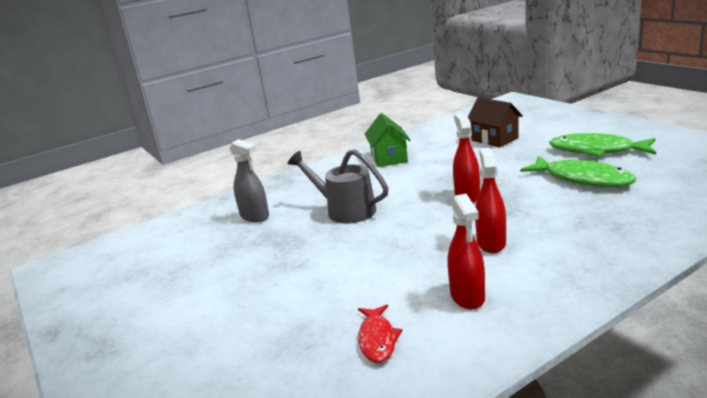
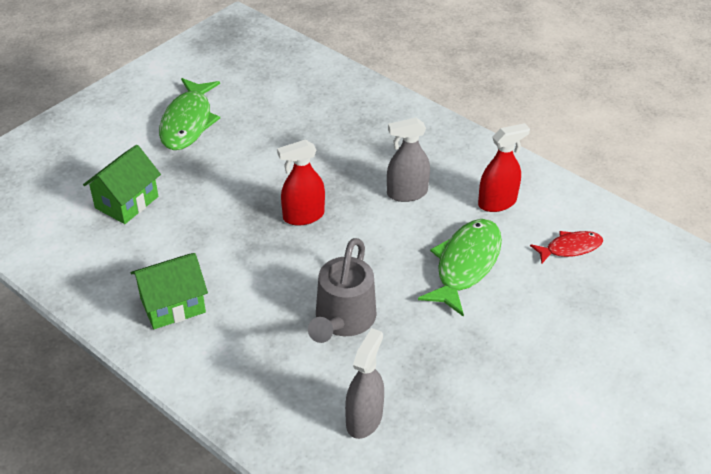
camera: 110 degrees left, 20 degrees up
brown house [468,97,523,147] -> green house [83,145,161,224]
red spray bottle [475,148,506,253] -> grey spray bottle [387,118,430,202]
green fish [520,156,636,187] -> green fish moved to [418,219,502,317]

